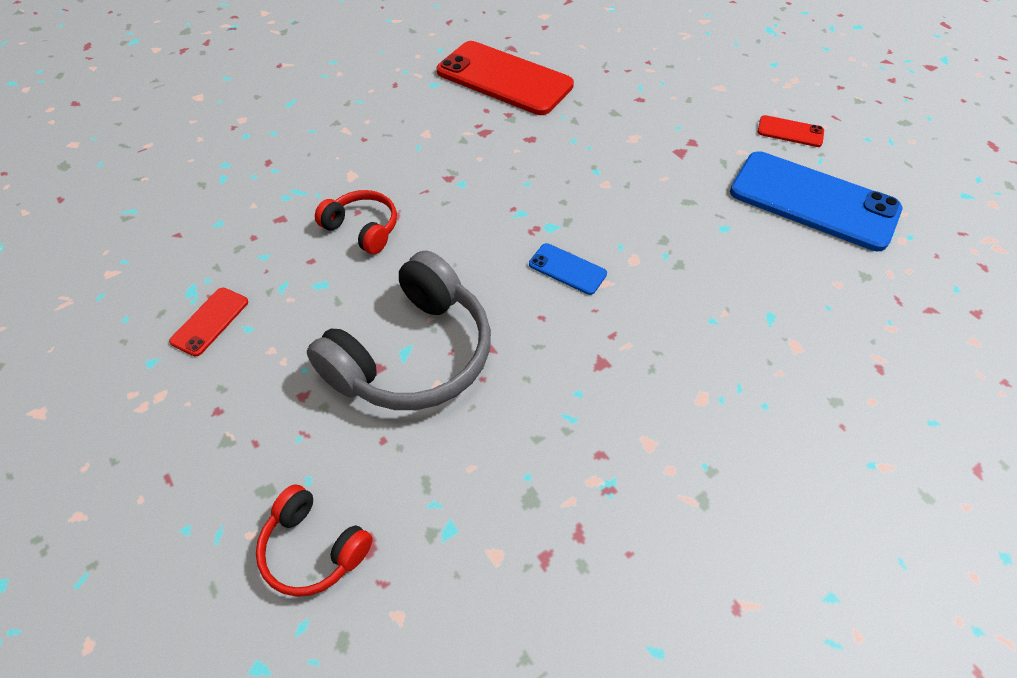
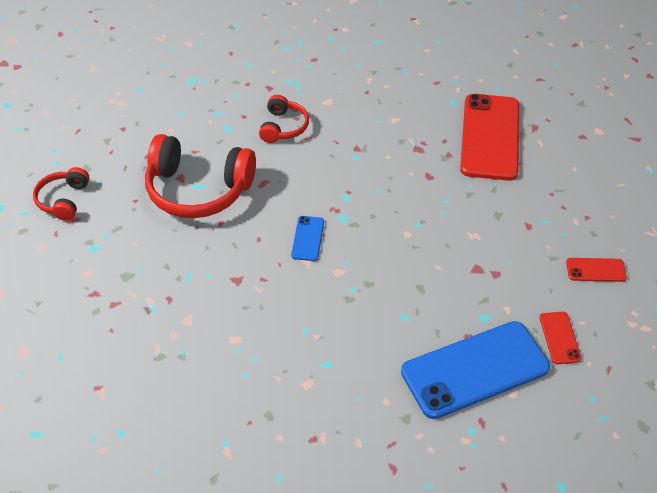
camera: 65 degrees right, 5 degrees down
red phone [169,288,248,357] -> red phone moved to [566,258,627,282]
grey headphones [307,250,491,410] -> red headphones [145,134,256,218]
blue phone [730,151,902,251] -> blue phone turned 60 degrees clockwise [401,321,550,419]

